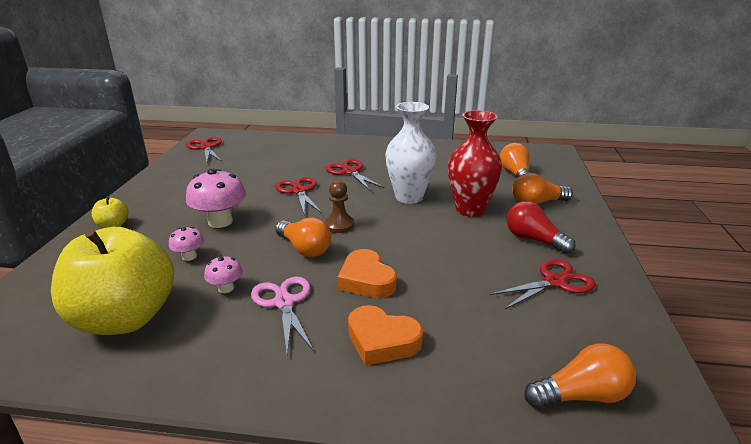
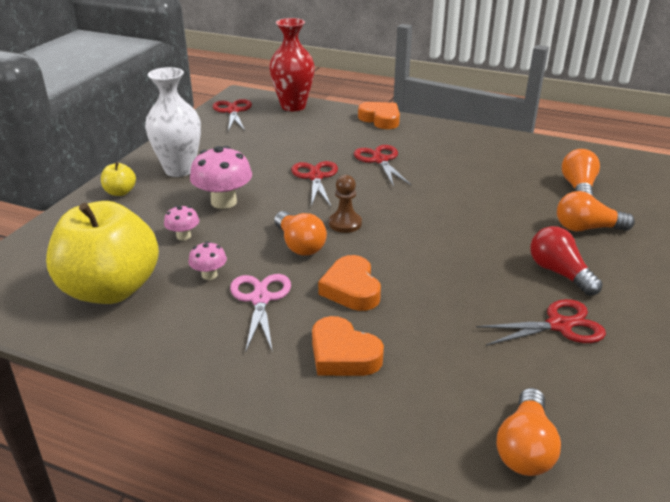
camera: 15 degrees right, 5 degrees up
white vase [385,102,436,204] -> white vase moved to [145,67,201,177]
red vase [448,110,502,217] -> red vase moved to [269,18,315,111]
orange light bulb [524,343,636,409] -> orange light bulb turned 105 degrees clockwise [496,388,561,476]
none -> orange heart [358,102,400,129]

